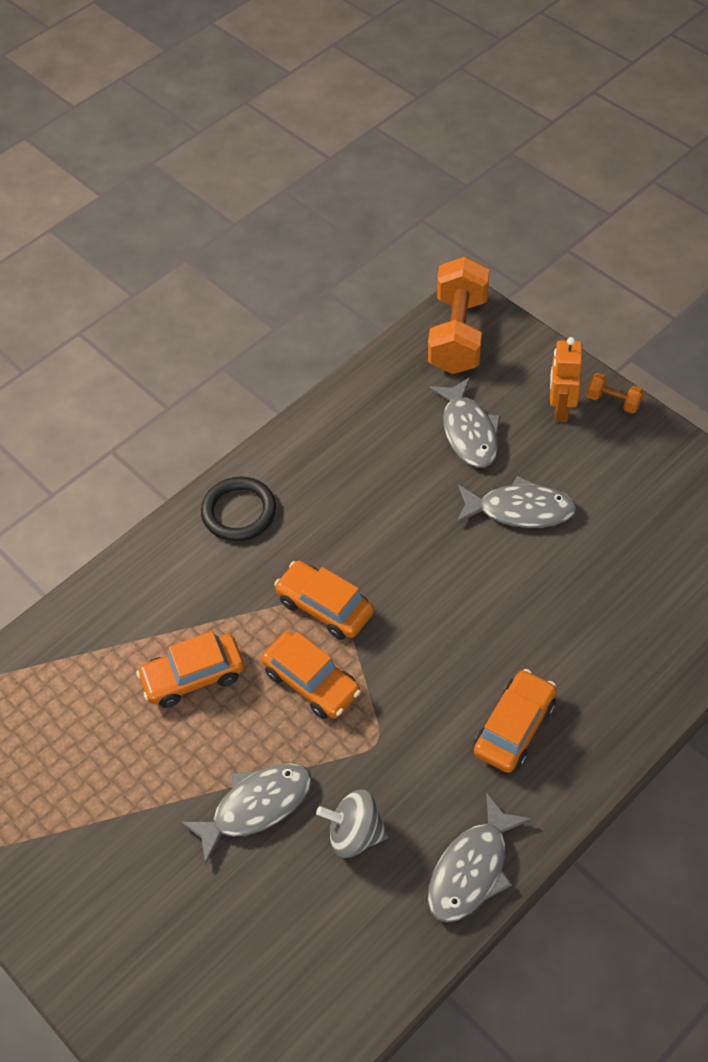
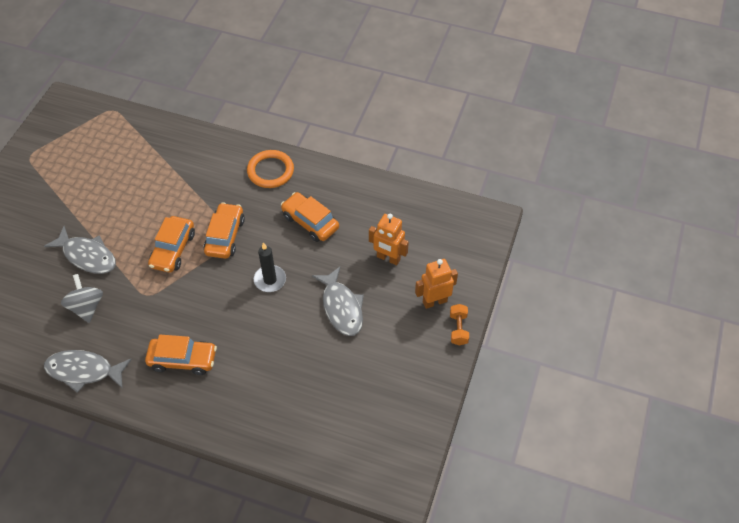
camera: 60 degrees right, 0 degrees up
orange car [136,631,244,708] -> orange car moved to [281,192,339,242]
black ring [201,477,276,541] -> orange ring [247,150,294,188]
orange dumbbell [428,257,489,374] -> none
grey fish [430,377,501,468] -> orange robot [369,214,409,265]
none -> black candle [254,242,286,292]

